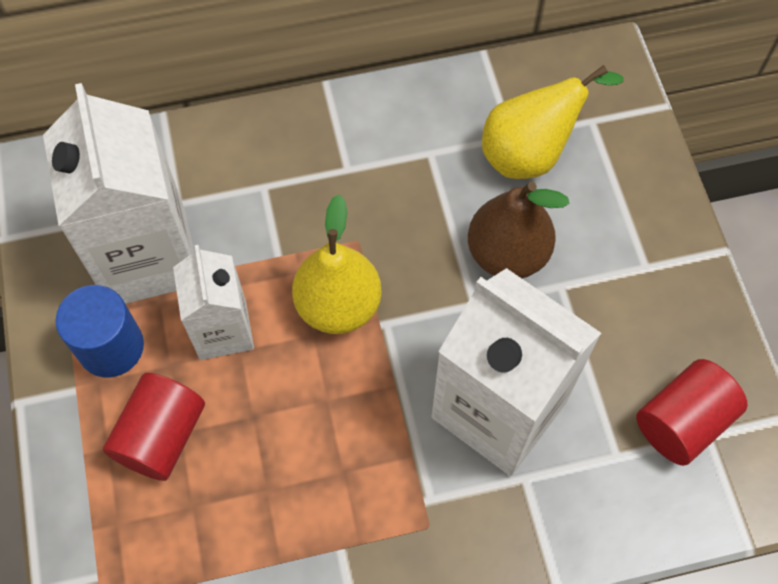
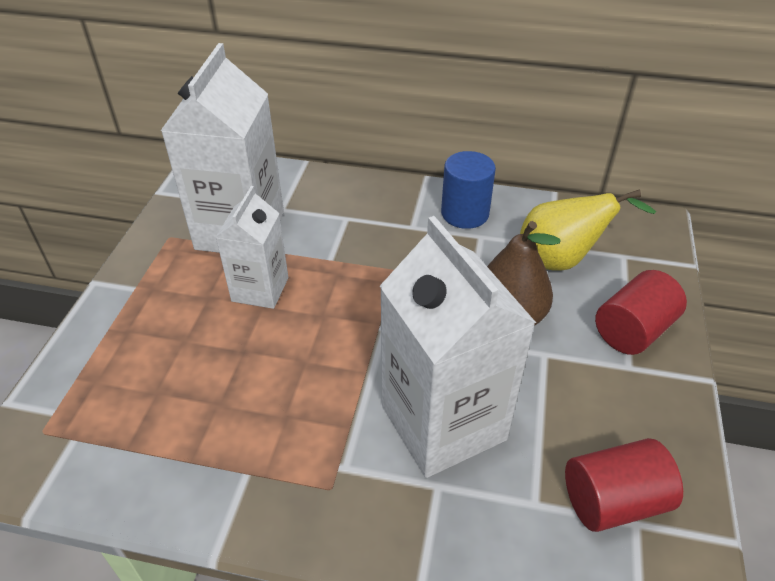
camera: 25 degrees right, 20 degrees down
blue cylinder [55,285,144,377] -> blue cylinder moved to [441,151,496,229]
red cylinder [103,373,205,481] -> red cylinder moved to [595,270,687,355]
yellow pear [292,194,382,334] -> none

